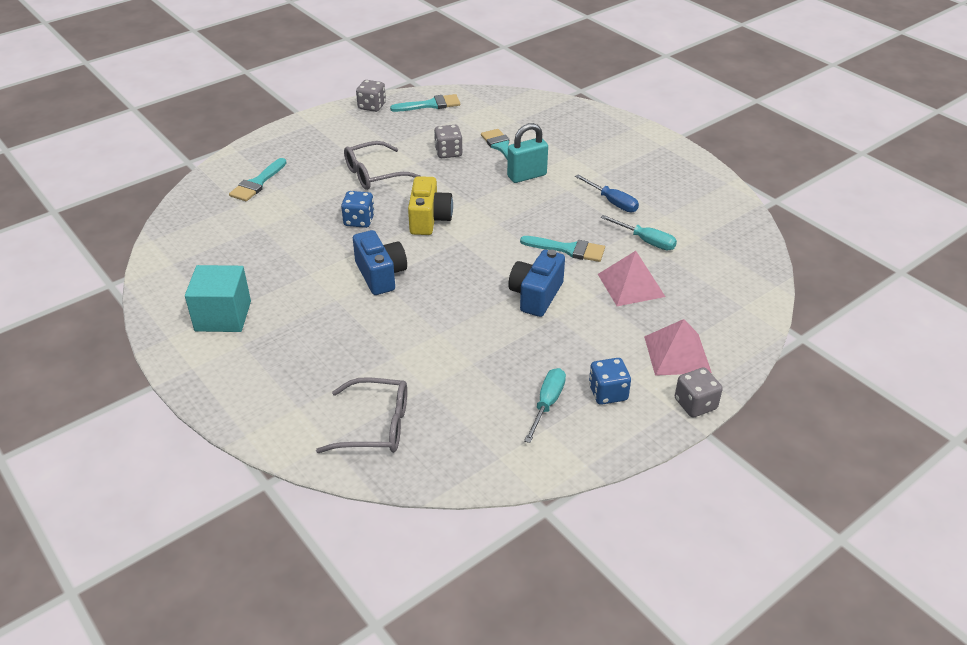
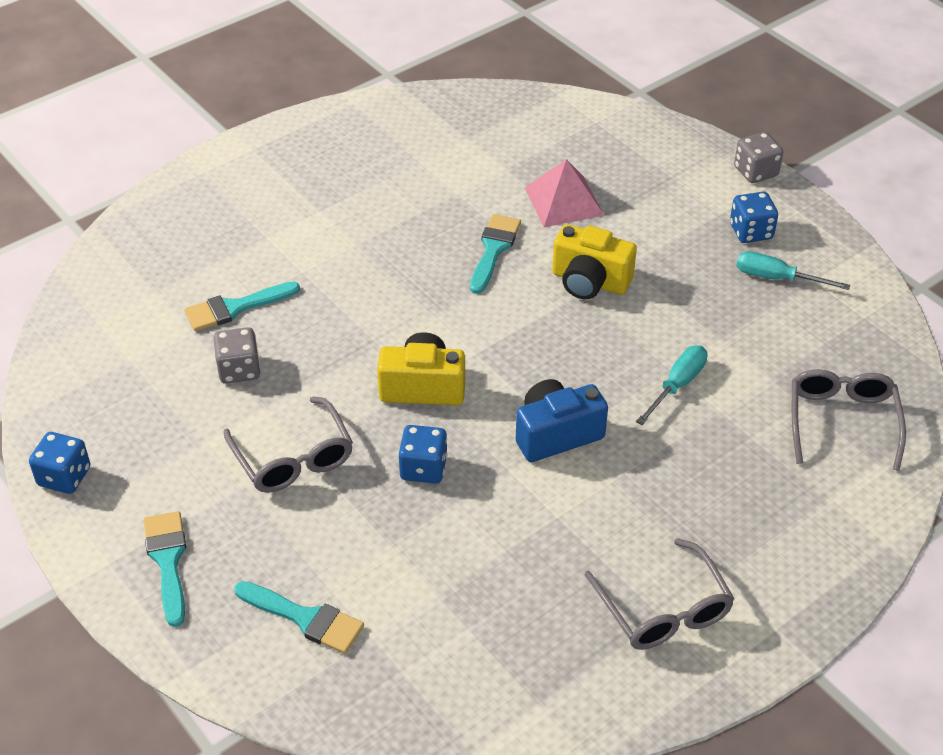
camera: 90 degrees left, 5 degrees up
turquoise cube [185,265,251,332] -> grey glasses [585,538,735,650]
grey dice [356,80,386,112] -> blue dice [29,432,90,494]
turquoise brush [390,94,460,112] -> turquoise brush moved to [144,511,186,627]
turquoise padlock [507,123,548,183] -> none
blue camera [508,250,565,317] -> yellow camera [552,224,637,299]
blue screwdriver [575,175,639,212] -> none
turquoise screwdriver [600,215,677,251] -> turquoise screwdriver moved to [636,345,708,425]
pink pyramid [644,319,712,376] -> none

